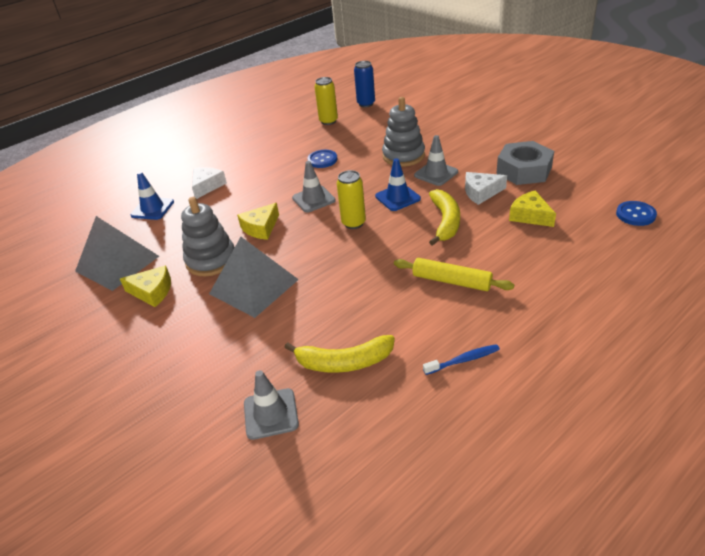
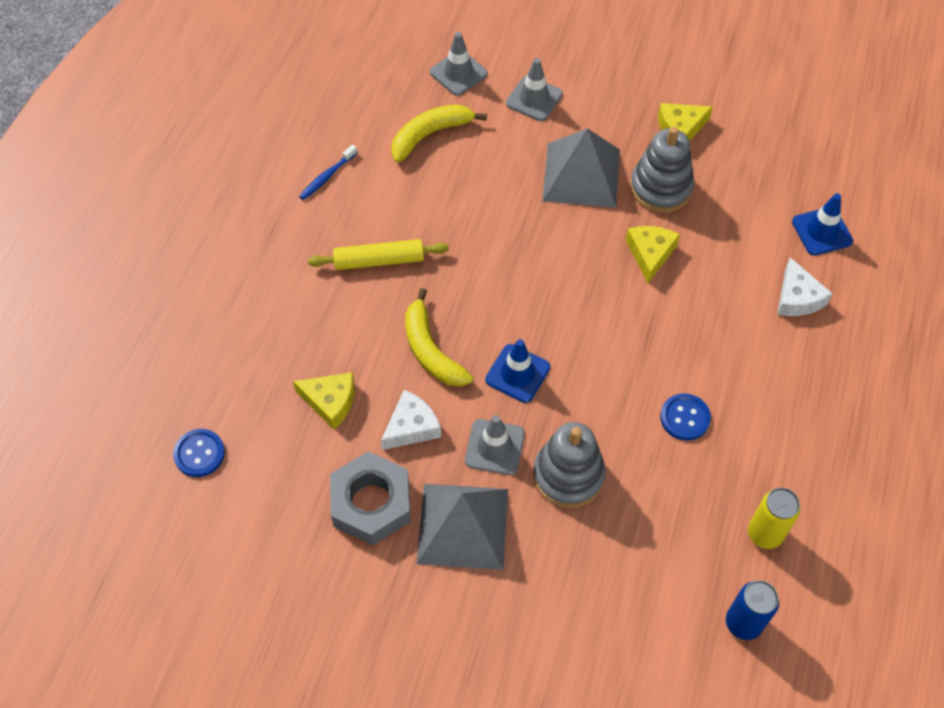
camera: 145 degrees right, 20 degrees up
grey pyramid [75,216,159,291] -> grey pyramid moved to [417,484,508,570]
grey traffic cone [292,161,336,213] -> grey traffic cone moved to [506,58,563,121]
yellow can [337,170,366,229] -> none

